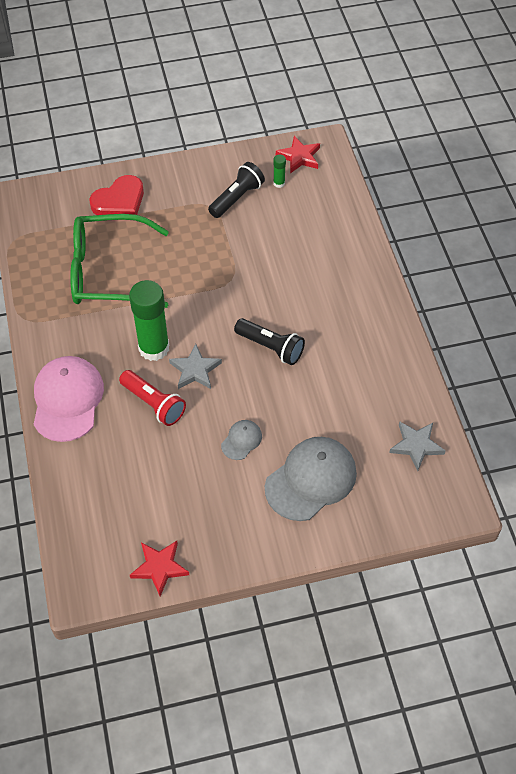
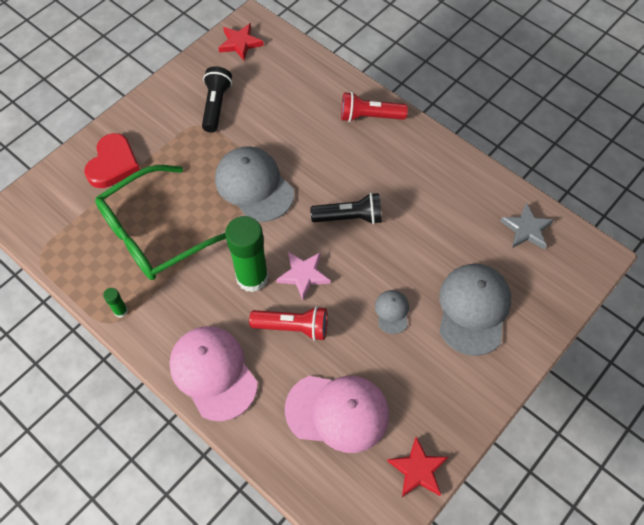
camera: 35 degrees left, 5 degrees up
grey star [169,344,222,389] -> pink star [276,252,331,300]
green glue stick [273,155,286,188] -> green glue stick moved to [103,288,128,318]
none -> grey cap [215,147,294,222]
none -> pink cap [285,376,389,453]
none -> red flashlight [341,92,408,122]

